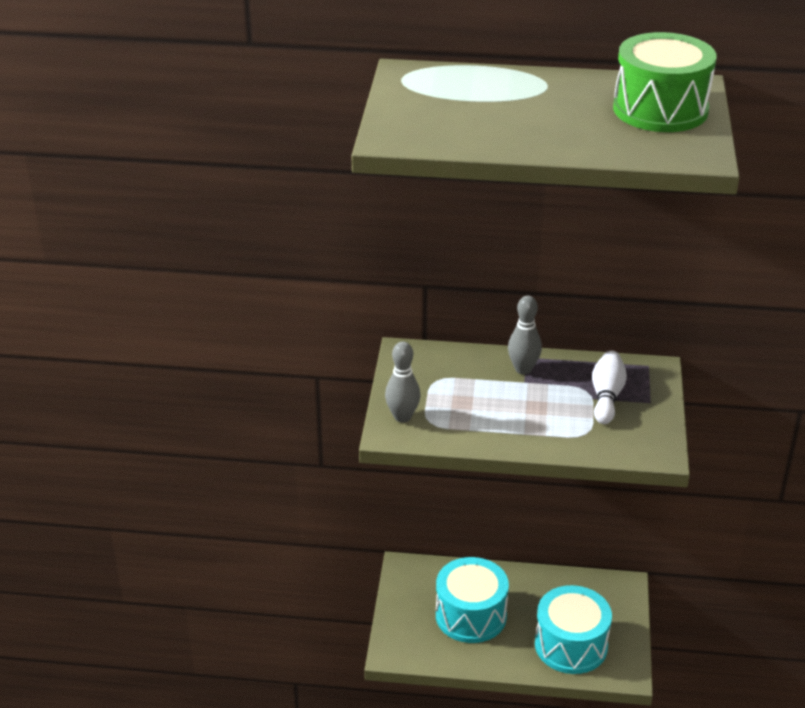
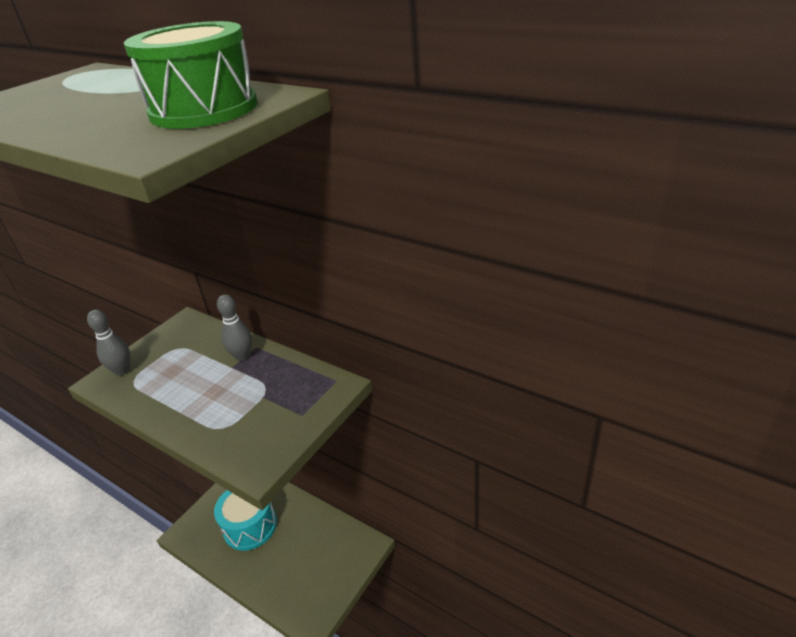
camera: 30 degrees right, 0 degrees up
turquoise drum [535,585,612,674] -> none
white bowling pin [592,351,627,424] -> none

